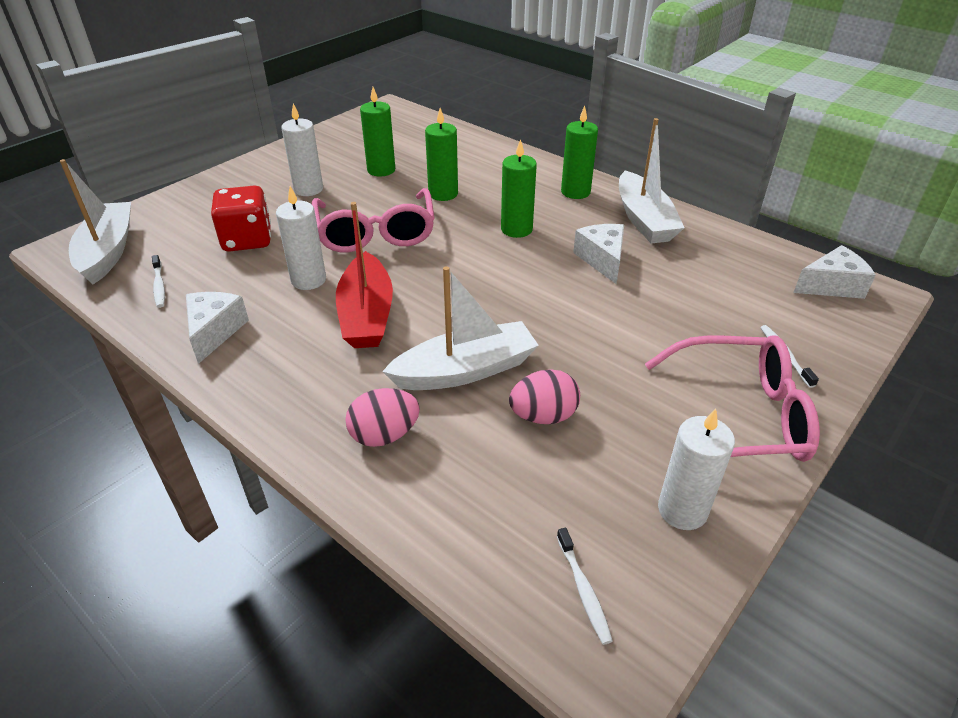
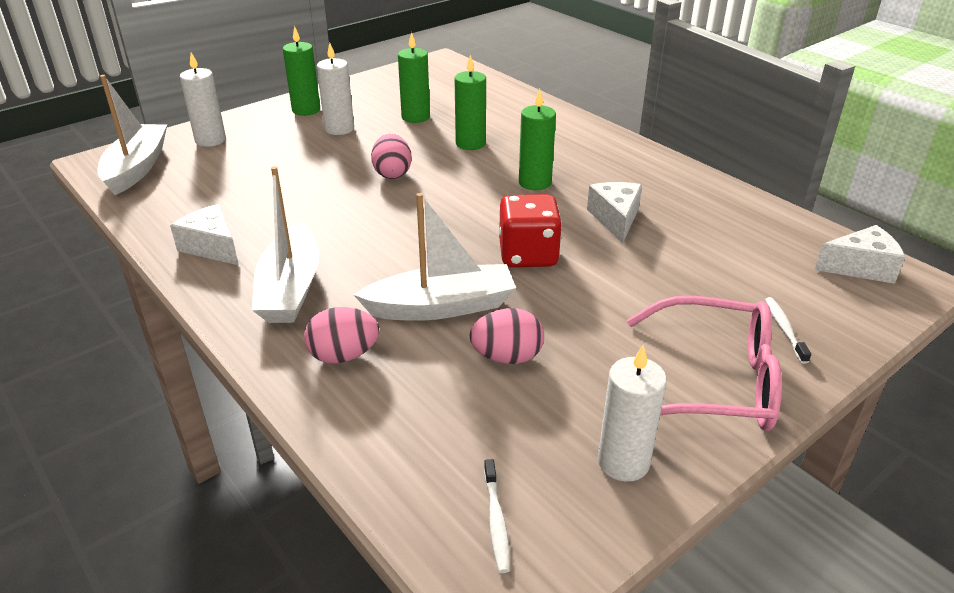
camera: 10 degrees right, 5 degrees down
white toothbrush [152,255,165,308] -> none
white cheese [186,292,249,364] -> white cheese turned 60 degrees counterclockwise [170,204,239,265]
red dice [211,185,271,252] -> red dice moved to [499,194,562,267]
white candle [276,186,326,290] -> white candle moved to [180,52,226,147]
pink glasses [312,188,435,253] -> pink egg [371,134,412,179]
red boat [336,202,393,348] -> none
green candle [561,106,598,199] -> green candle moved to [283,26,320,116]
white boat [619,118,684,243] -> white boat moved to [252,166,319,323]

